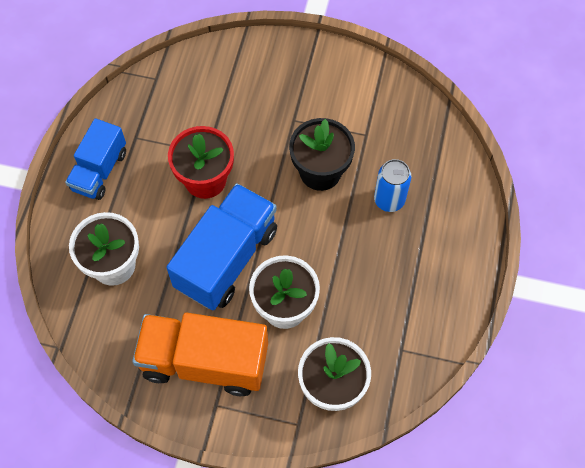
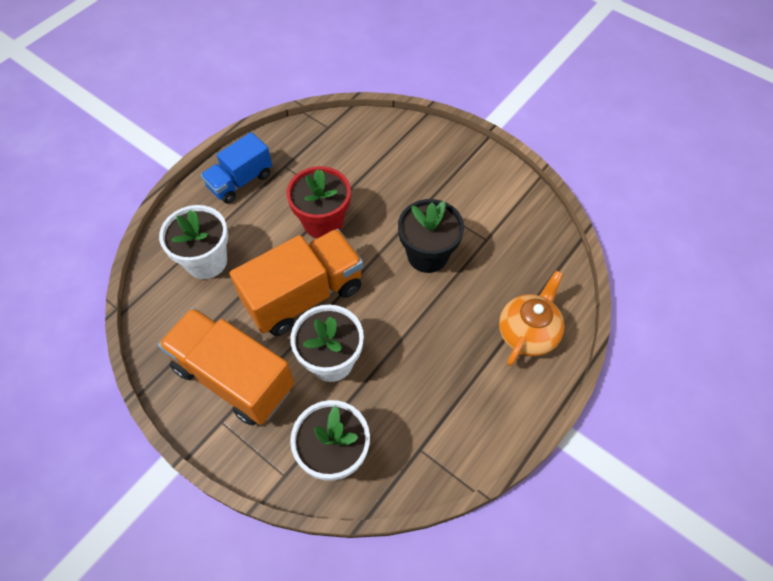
camera: 25 degrees right, 5 degrees down
blue truck [166,183,277,310] -> orange truck [230,229,363,336]
blue can [374,159,411,212] -> none
none -> orange teapot [499,270,564,366]

